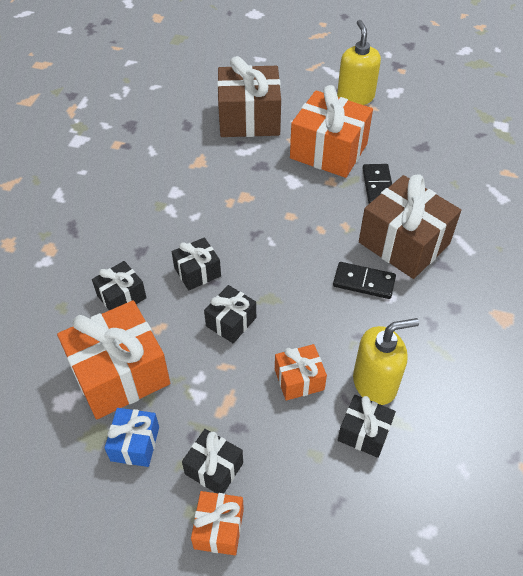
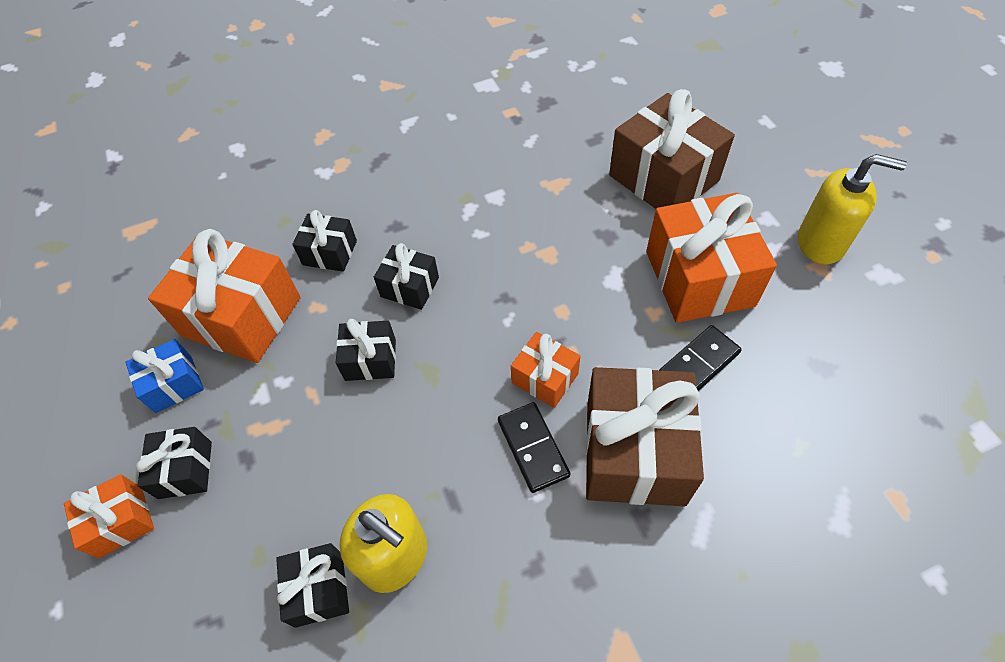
camera: 55 degrees right, 5 degrees up
orange gift [275,344,327,401] -> orange gift moved to [511,332,580,408]
yellow soap dispenser [337,20,381,105] -> yellow soap dispenser turned 60 degrees clockwise [798,154,907,264]

